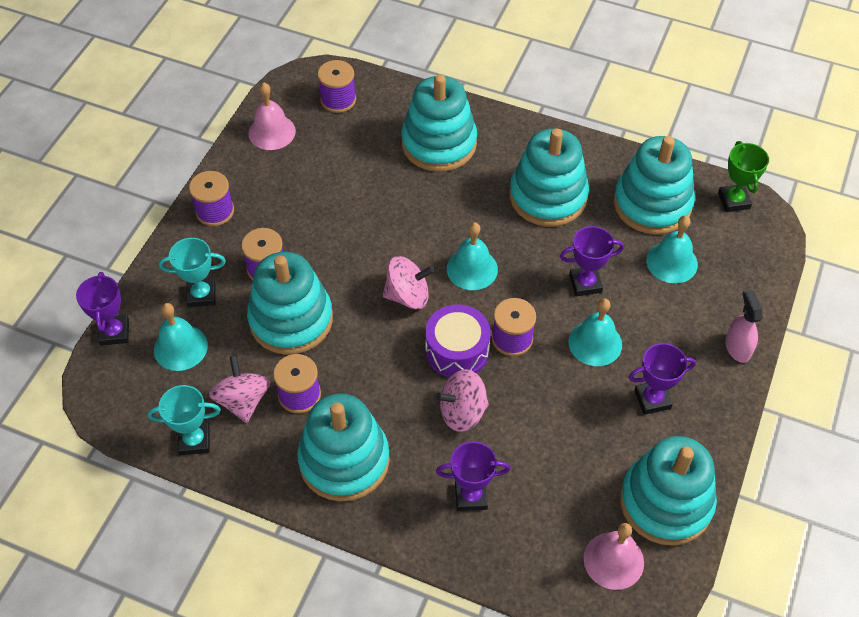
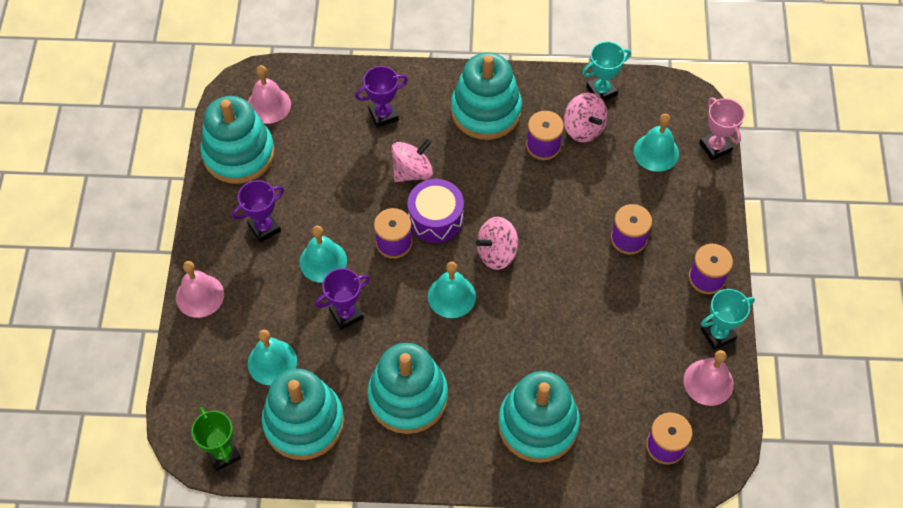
camera: 160 degrees right, 5 degrees up
purple trophy [76,272,129,346] -> pink trophy [699,97,745,160]
turquoise trophy [159,238,226,307] -> turquoise trophy moved to [701,289,755,350]
turquoise stacking toy [247,252,333,355] -> none
pink spray bottle [725,290,763,363] -> pink bell [176,261,224,318]

